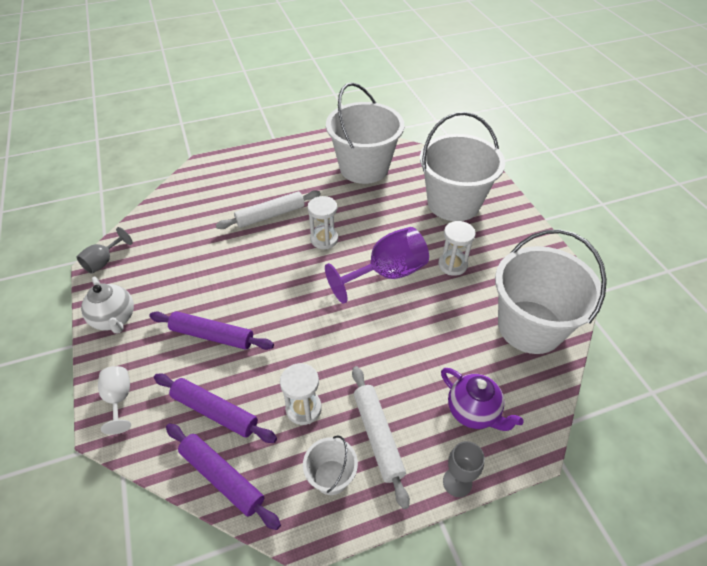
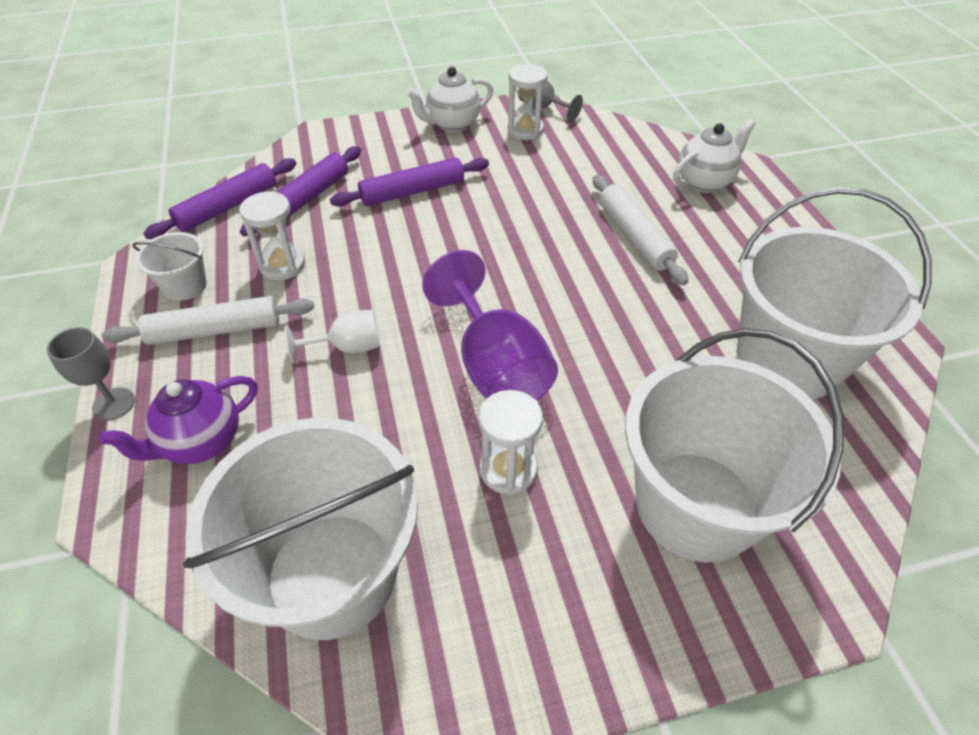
camera: 95 degrees right, 0 degrees up
white goblet [98,366,131,435] -> white goblet moved to [284,310,380,363]
purple rolling pin [149,311,274,350] -> purple rolling pin turned 45 degrees clockwise [330,157,489,207]
white hourglass [308,196,338,249] -> white hourglass moved to [508,64,548,140]
none -> white teapot [673,119,756,193]

